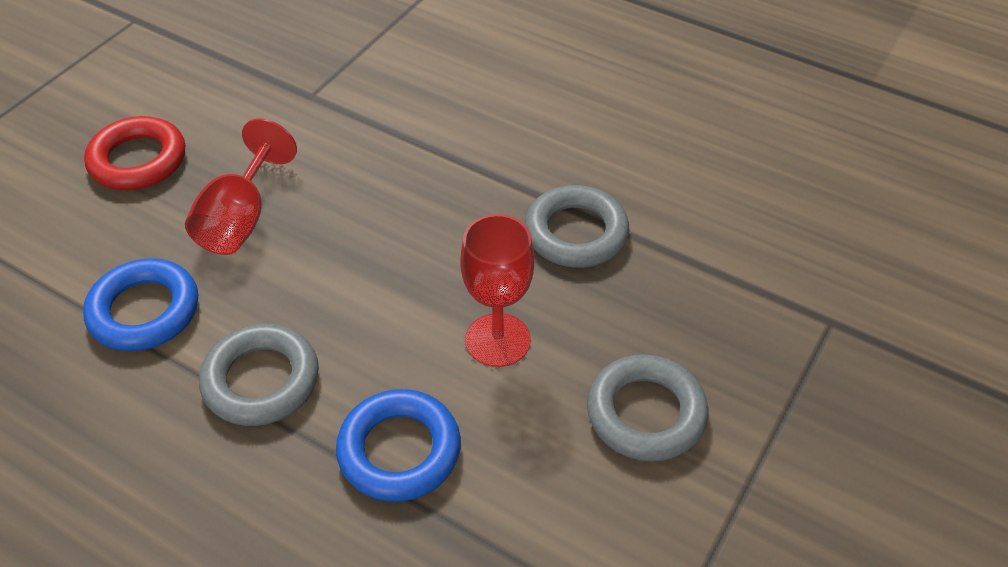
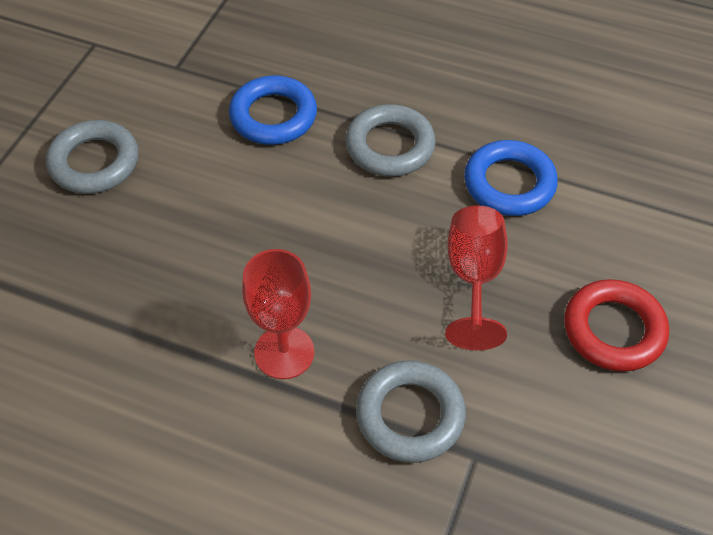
camera: 170 degrees right, 5 degrees up
red goblet [460,214,534,367] -> red goblet moved to [242,249,314,379]
grey ring [525,185,629,268] -> grey ring moved to [356,360,466,463]

